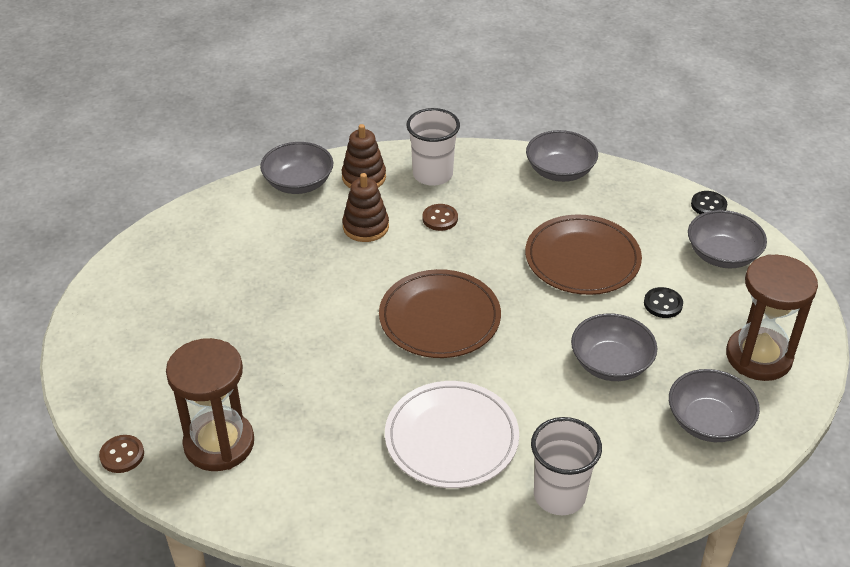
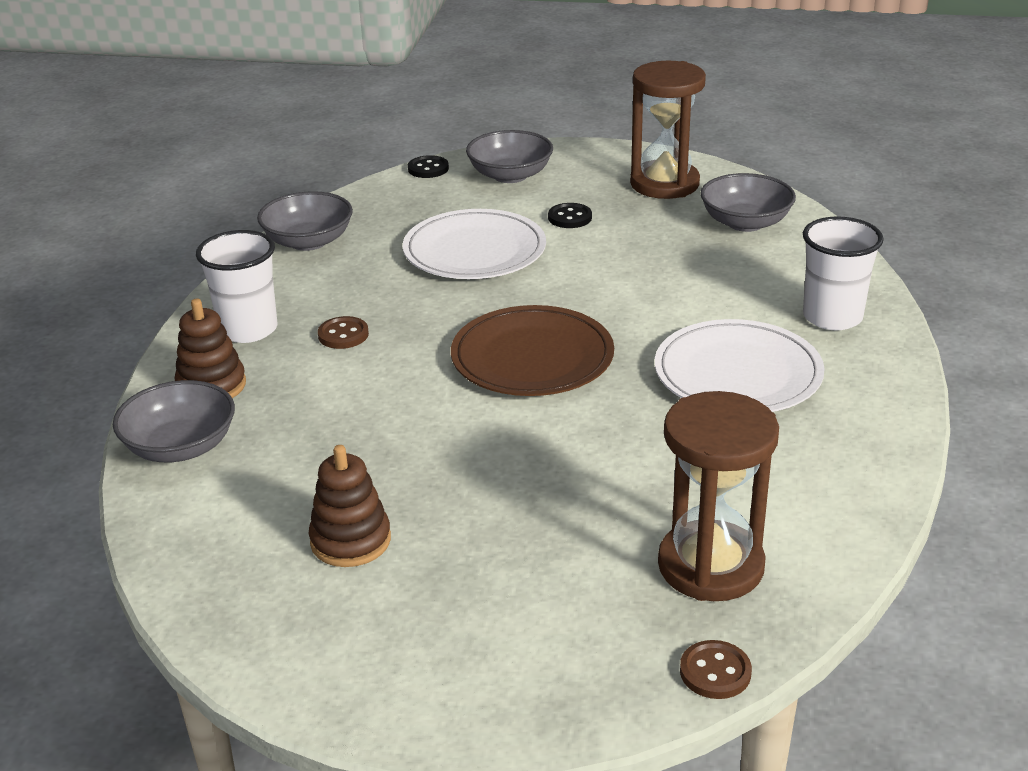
camera: 75 degrees left, 10 degrees down
brown stacking toy [342,173,389,242] -> brown stacking toy moved to [309,445,391,567]
brown plate [525,214,642,295] -> white plate [402,209,546,279]
grey bowl [571,314,657,381] -> none

